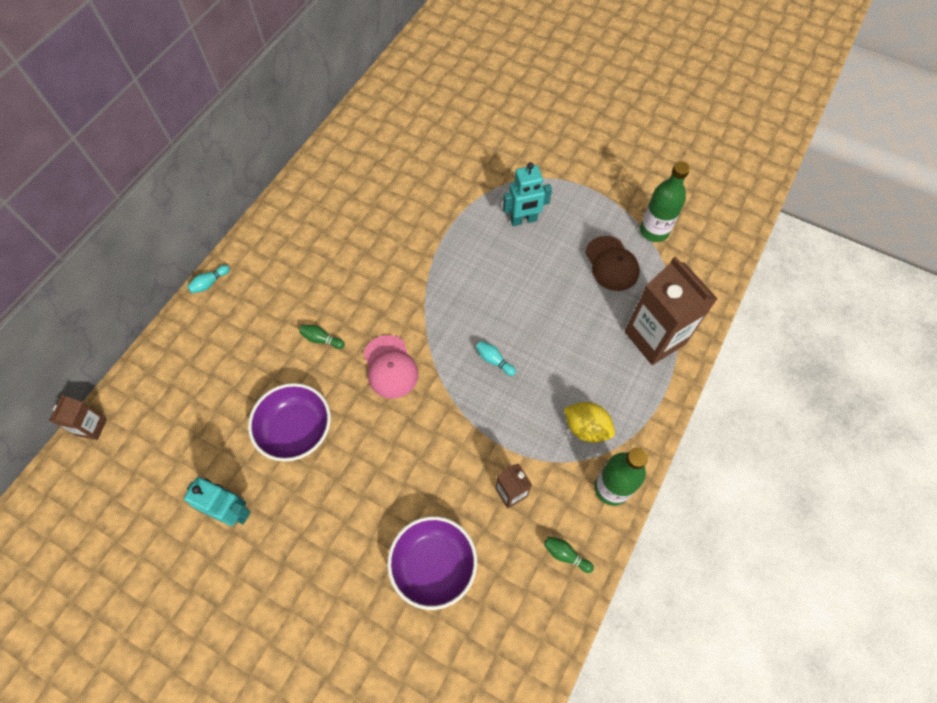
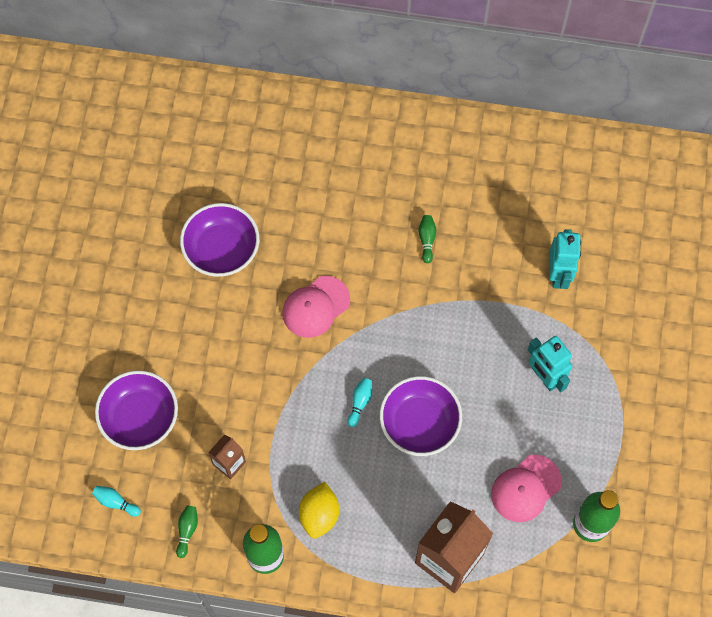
camera: 70 degrees right, 5 degrees up
brown carton [49,395,107,440] -> none
turquoise robot [184,477,251,526] -> turquoise robot moved to [549,229,581,289]
turquoise bowling pin [187,265,230,293] -> turquoise bowling pin moved to [92,486,141,517]
green bowling pin [299,325,345,349] -> green bowling pin moved to [418,215,436,263]
brown cap [585,236,640,291] -> pink cap [491,455,562,522]
none -> purple bowl [380,376,462,456]

